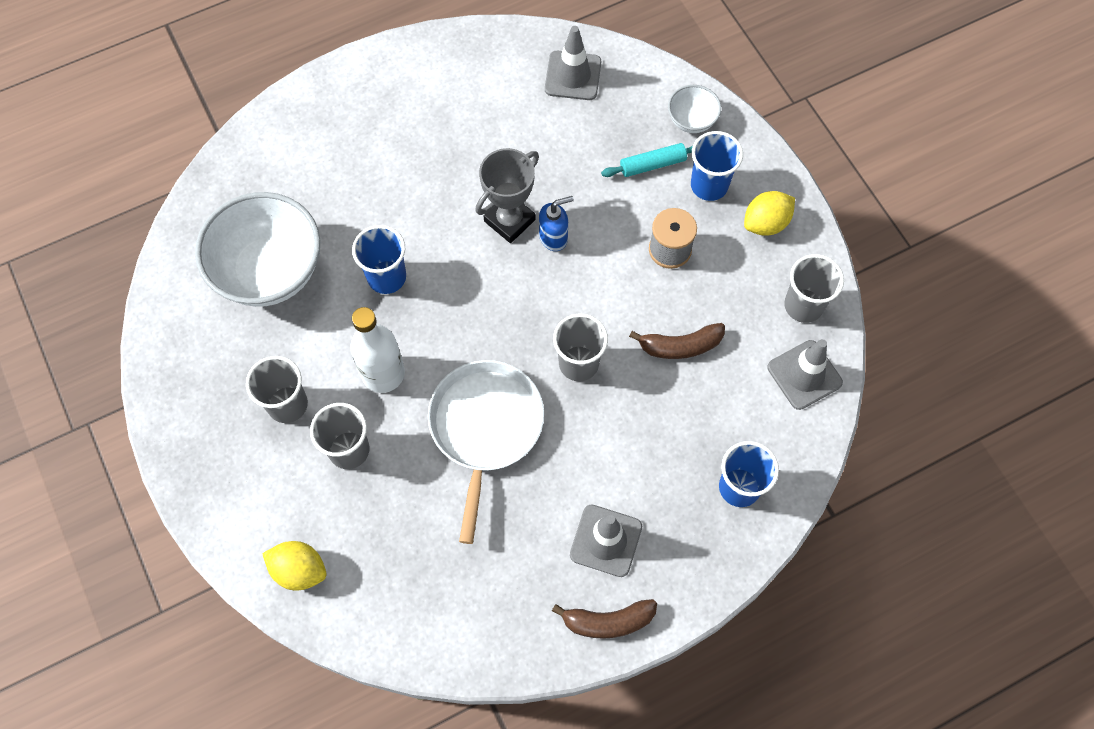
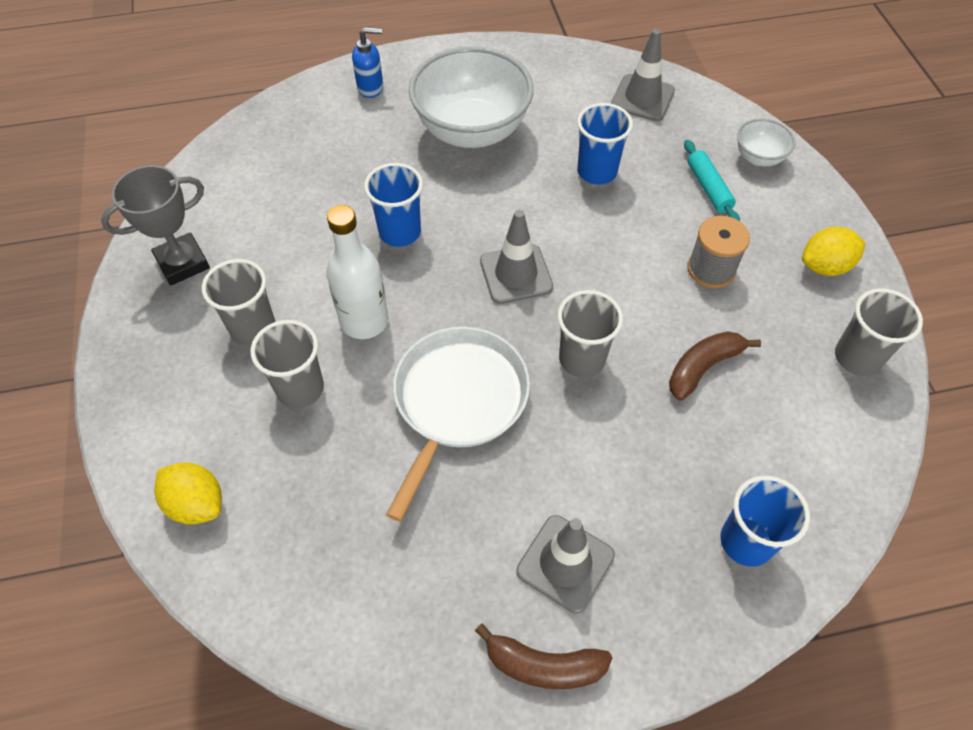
camera: 15 degrees right, 10 degrees down
white bowl [195,192,320,307] -> white bowl moved to [409,46,534,148]
grey trophy [475,148,539,243] -> grey trophy moved to [101,165,210,285]
blue soap dispenser [539,196,574,251] -> blue soap dispenser moved to [352,27,383,98]
turquoise rolling pin [601,143,693,177] -> turquoise rolling pin turned 75 degrees clockwise [684,140,740,221]
brown banana [629,323,725,359] -> brown banana turned 135 degrees clockwise [669,331,761,401]
blue cup [691,131,743,201] -> blue cup moved to [577,103,633,185]
grey traffic cone [768,339,843,410] -> grey traffic cone moved to [480,210,553,304]

